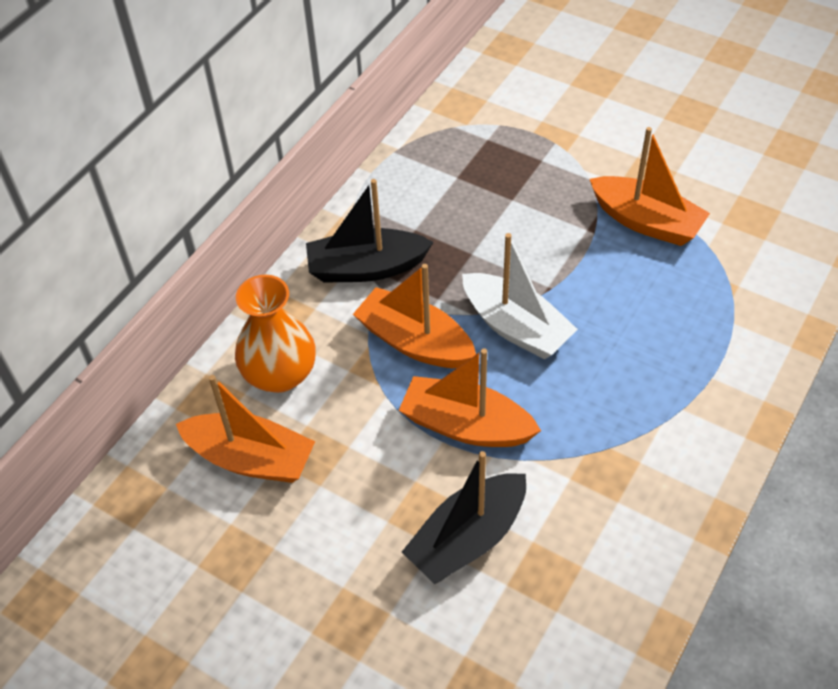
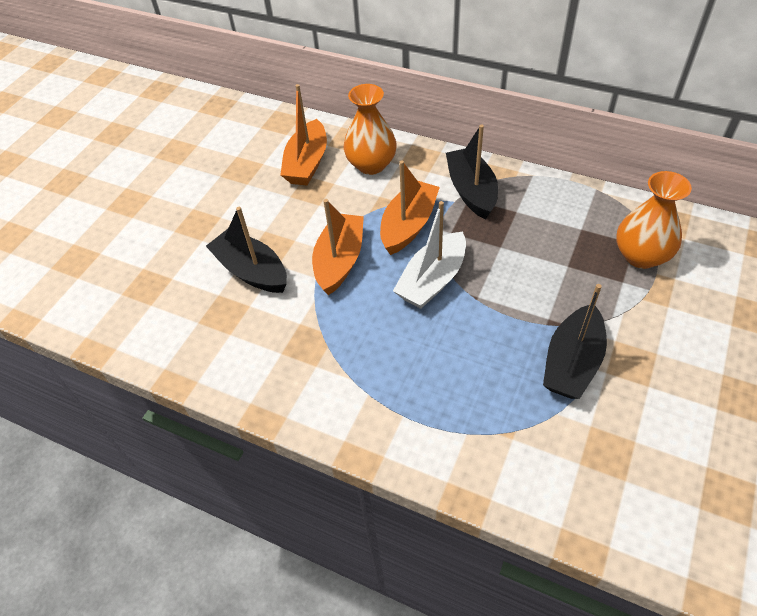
camera: 85 degrees right, 0 degrees up
orange boat [590,127,710,246] -> black boat [543,284,607,399]
none -> orange vase [616,171,692,269]

